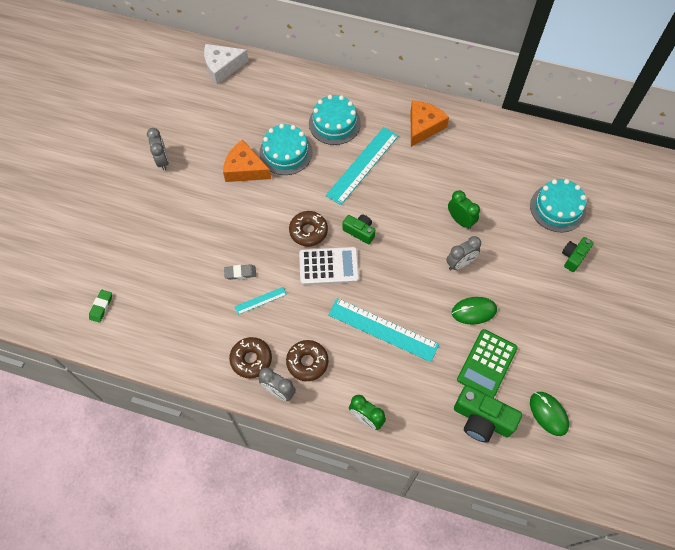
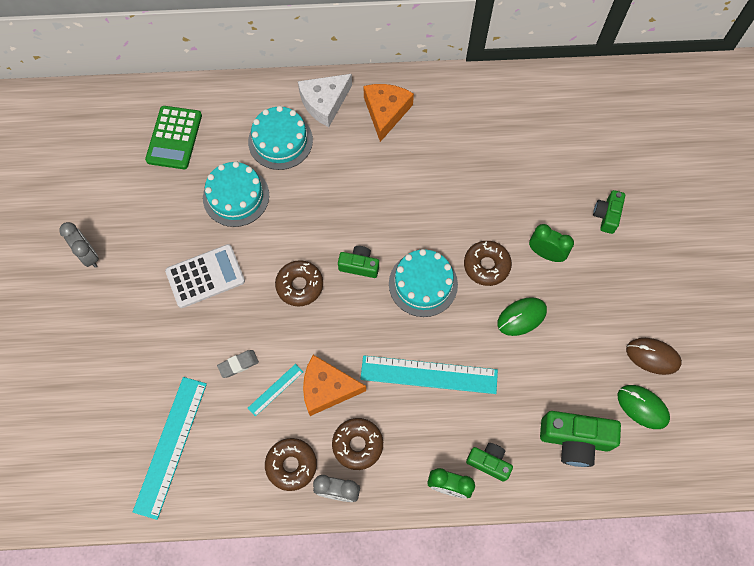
camera: 20 degrees left, 5 degrees up
green eraser [89,290,112,323] -> none
white cheese [204,44,249,84] -> white cheese moved to [298,74,352,127]
orange cheese [223,140,271,182] -> orange cheese moved to [303,355,366,416]
white calculator [299,247,359,285] -> white calculator moved to [165,244,245,308]
turquoise ruler [326,127,398,205] -> turquoise ruler moved to [133,377,207,520]
grey clock [446,236,481,270] -> brown donut [464,241,512,286]
green clock [448,190,480,229] -> green clock moved to [529,224,574,262]
green calculator [457,329,518,398] -> green calculator moved to [145,106,202,169]
turquoise cake [530,179,586,232] -> turquoise cake moved to [389,249,458,317]
none -> green camera [466,443,513,482]
none -> brown mouse [626,338,682,375]

